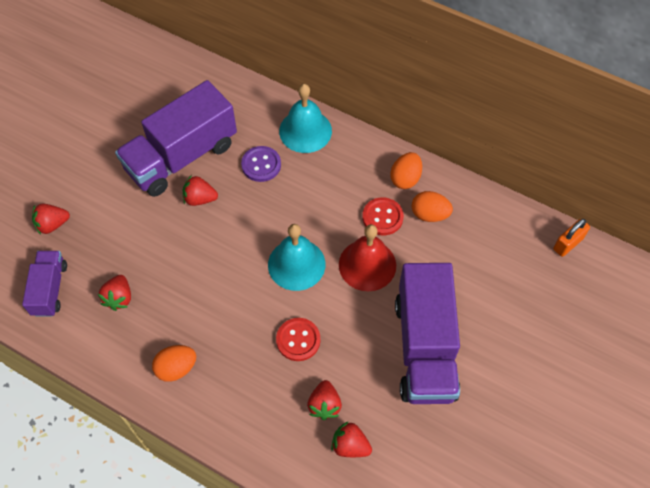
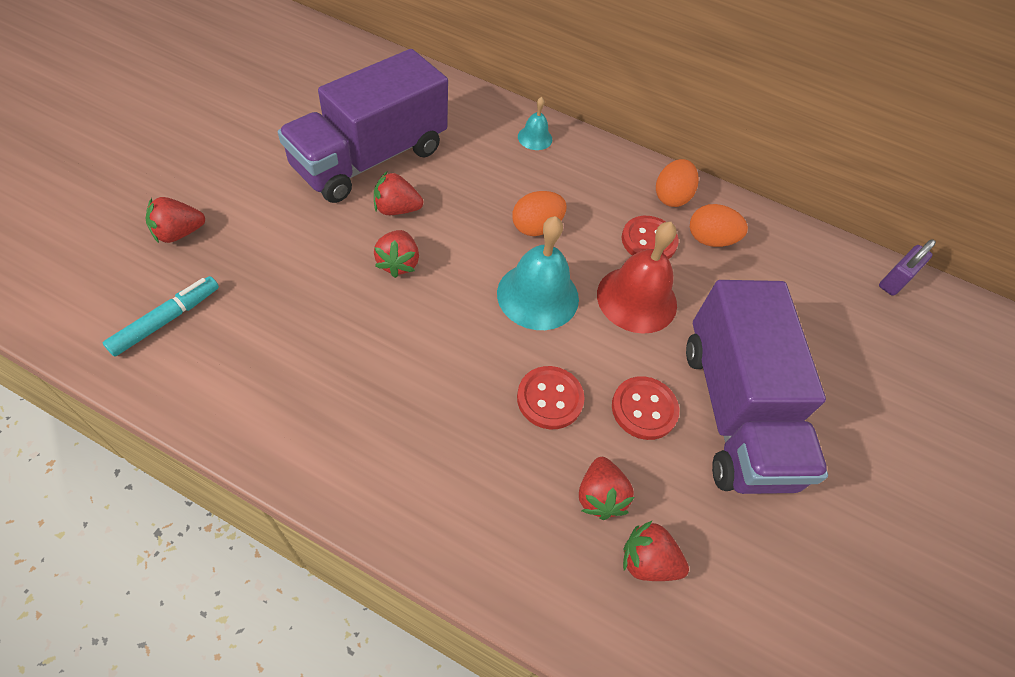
camera: 10 degrees left, 5 degrees down
purple truck [22,251,67,317] -> turquoise marker [103,276,219,357]
red strawberry [98,275,131,311] -> red strawberry moved to [374,230,419,278]
orange egg [152,345,196,382] -> orange egg moved to [512,191,567,236]
purple button [241,146,281,182] -> none
turquoise bell [279,84,332,153] -> turquoise bell [518,97,552,150], size x0.51
orange padlock [553,219,590,257] -> purple padlock [879,239,936,296]
none -> red button [612,376,679,440]

